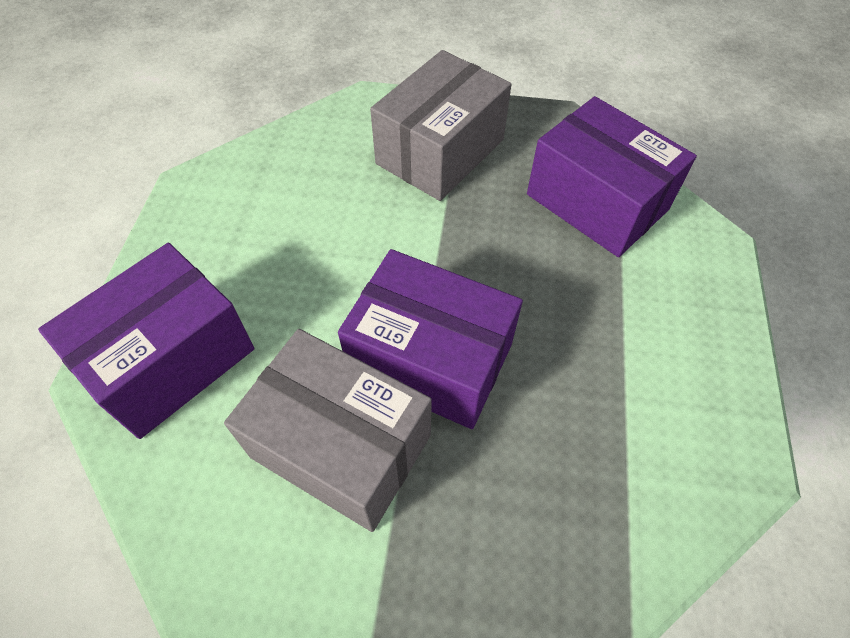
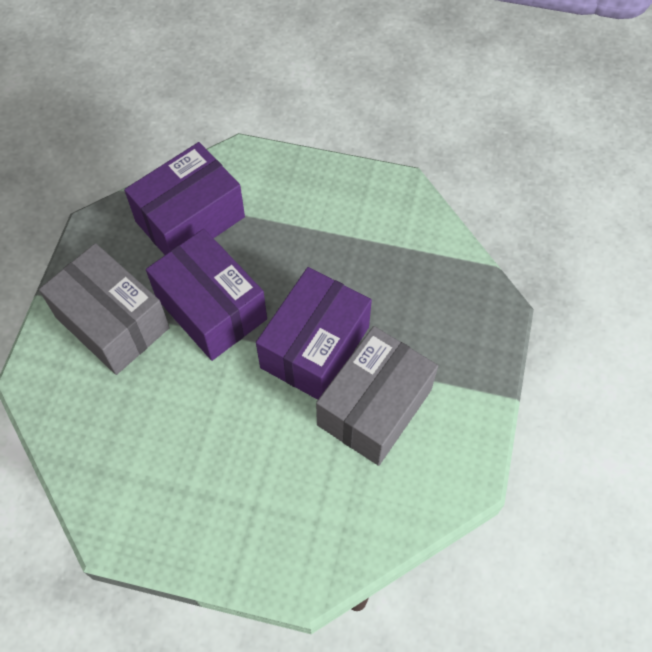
camera: 85 degrees left, 5 degrees up
purple box [38,243,255,439] -> purple box moved to [146,229,267,361]

